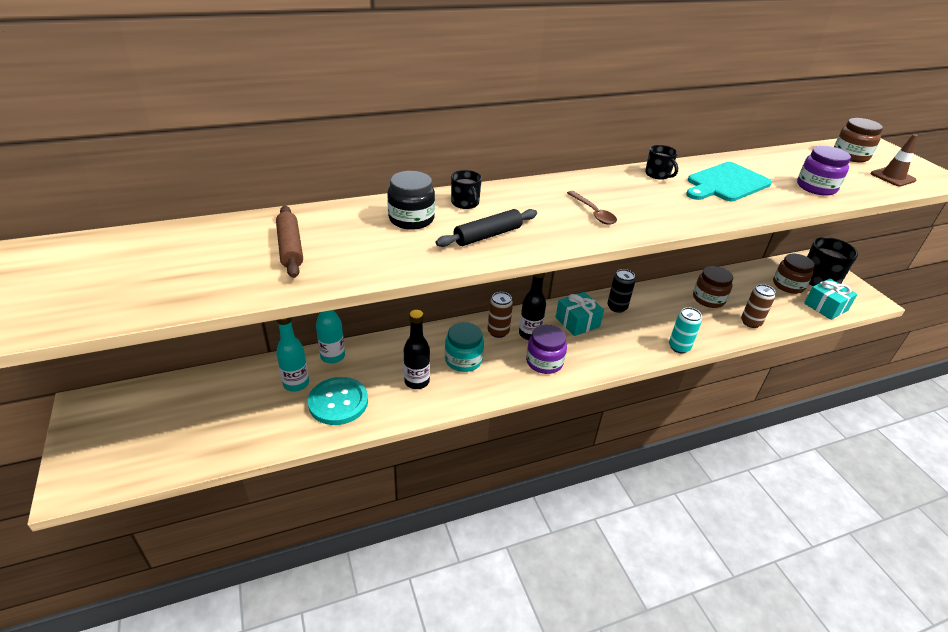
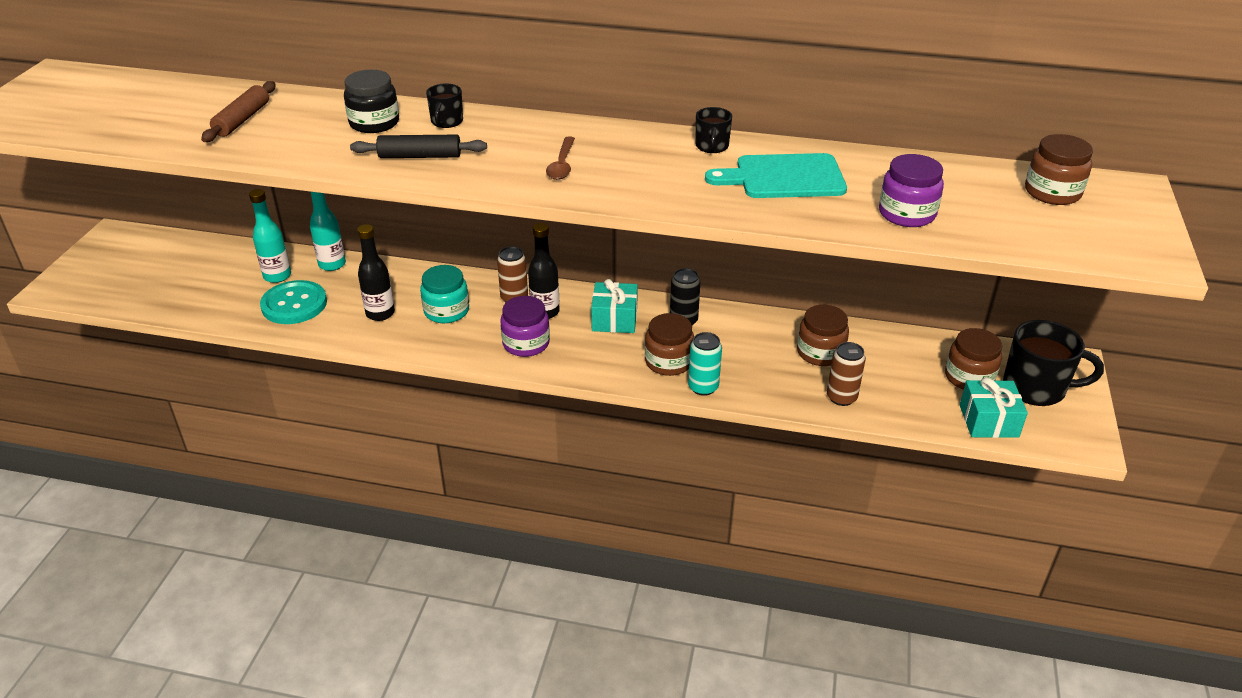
camera: 35 degrees right, 0 degrees up
brown traffic cone [871,134,918,187] -> none
none -> brown jar [645,313,694,376]

